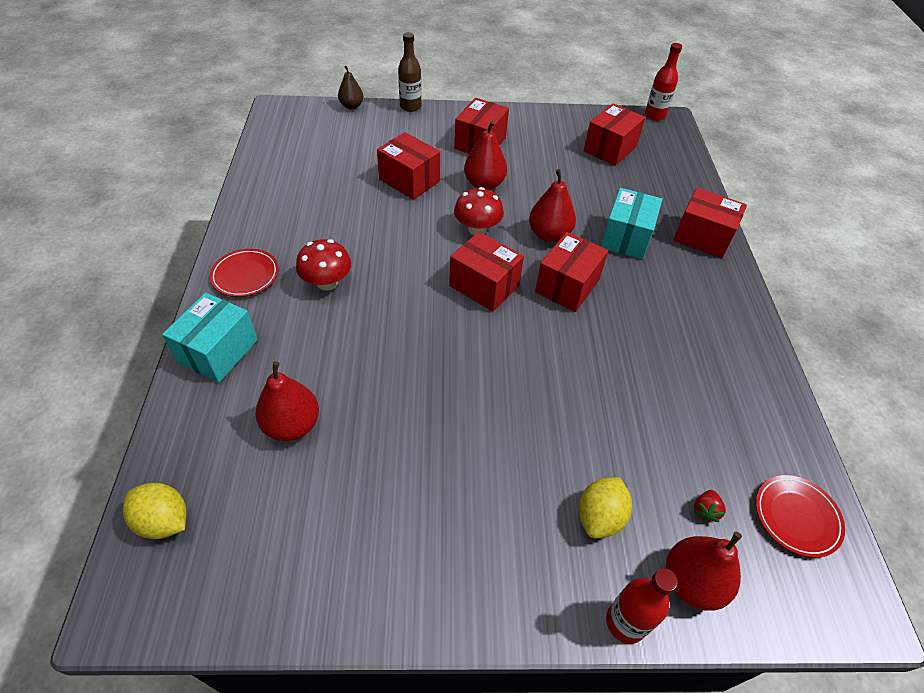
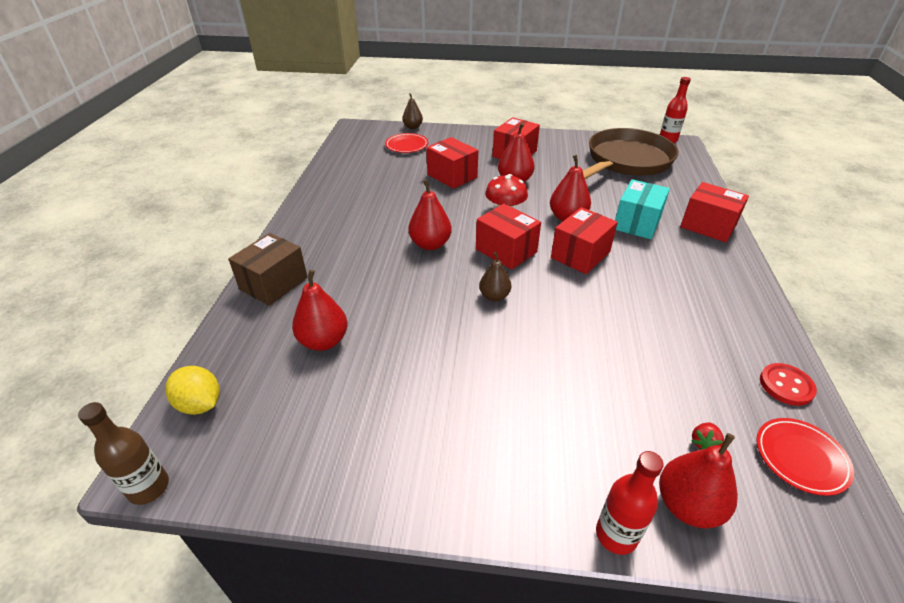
camera: 10 degrees right, 10 degrees down
turquoise box [162,293,258,383] -> brown box [228,233,308,306]
red plate [210,249,279,297] -> red plate moved to [385,133,428,153]
red mushroom [296,239,351,291] -> none
brown bottle [398,32,421,112] -> brown bottle moved to [78,402,169,505]
yellow lemon [579,477,632,538] -> none
red box [584,103,645,166] -> brown pan [583,128,678,179]
none -> red pear [408,179,452,250]
none -> brown pear [479,252,511,301]
none -> red button [760,363,817,406]

